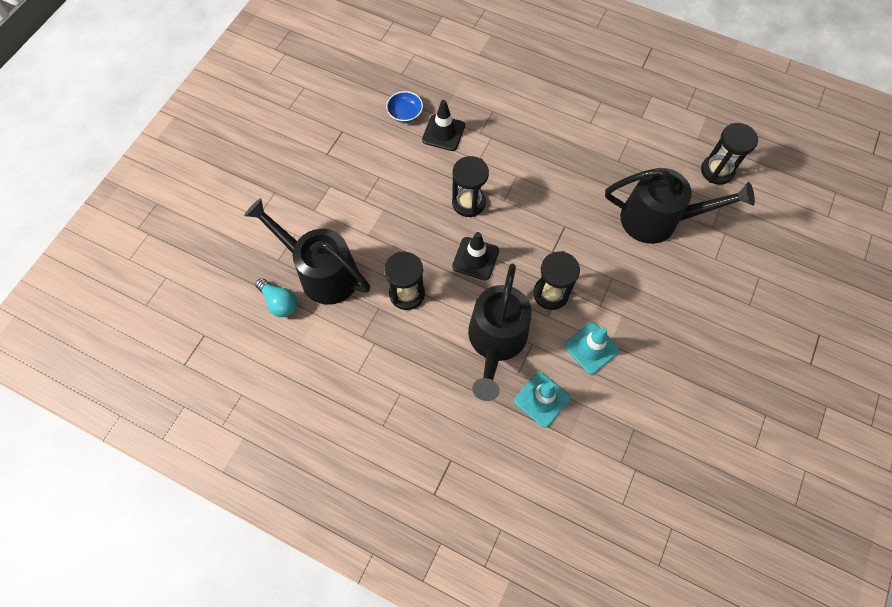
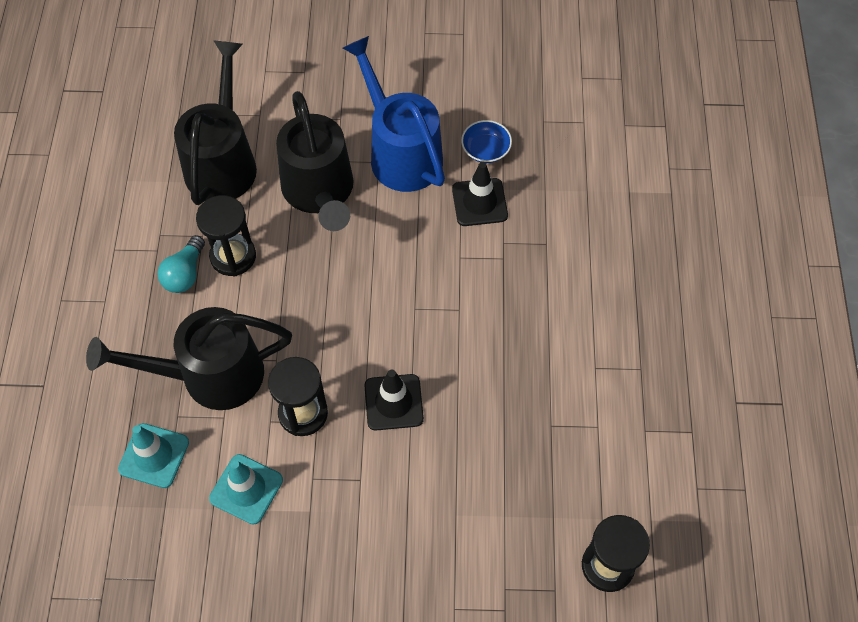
camera: 65 degrees right, 5 degrees down
turquoise light bulb [255,278,297,317] -> turquoise light bulb moved to [157,235,205,293]
black hourglass [452,156,489,217] -> none
black traffic cone [452,232,499,280] -> black traffic cone moved to [364,369,424,430]
black watering can [605,168,755,244] -> black watering can moved to [276,91,354,231]
none -> blue watering can [343,36,445,192]

